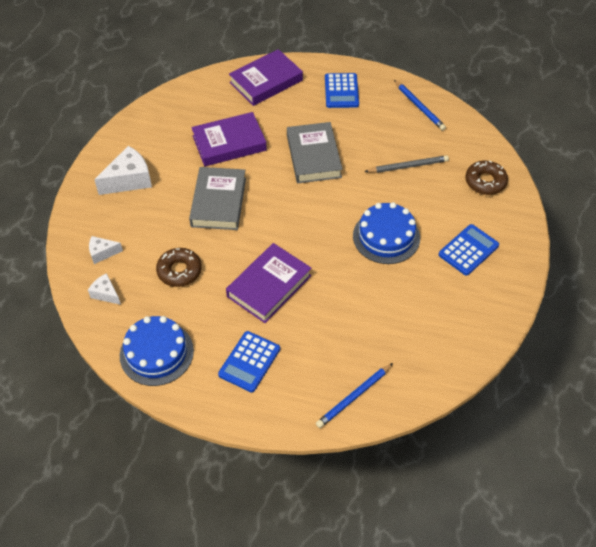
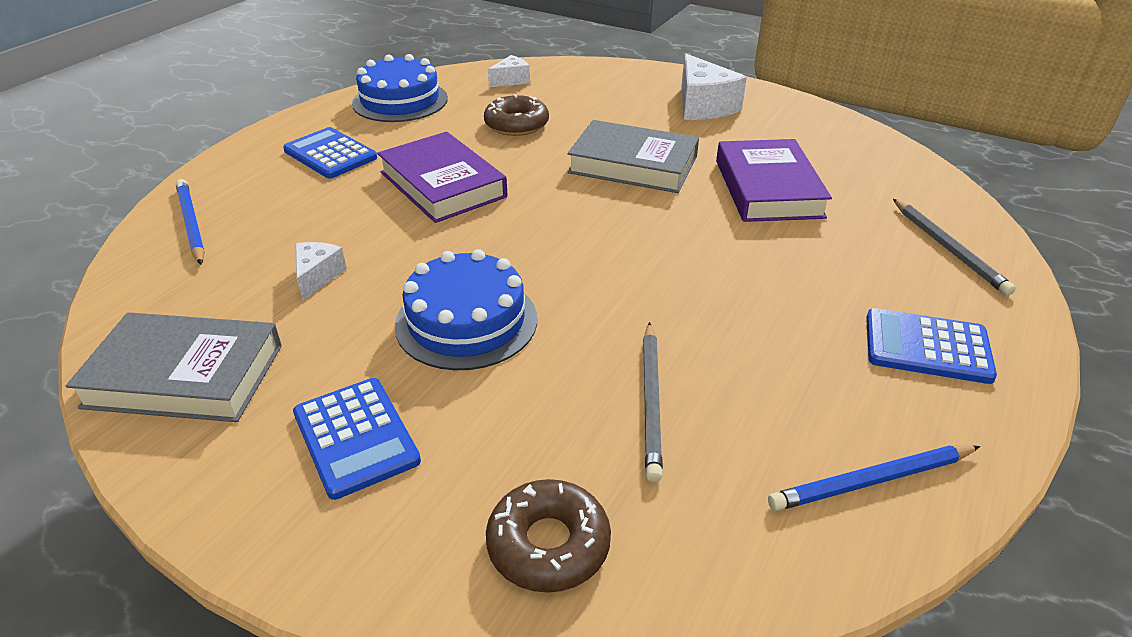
camera: 105 degrees right, 15 degrees down
white cheese [89,236,123,264] -> white cheese moved to [295,242,347,300]
purple book [229,49,303,106] -> grey pencil [893,199,1015,296]
grey book [287,122,343,183] -> grey book moved to [66,312,282,422]

